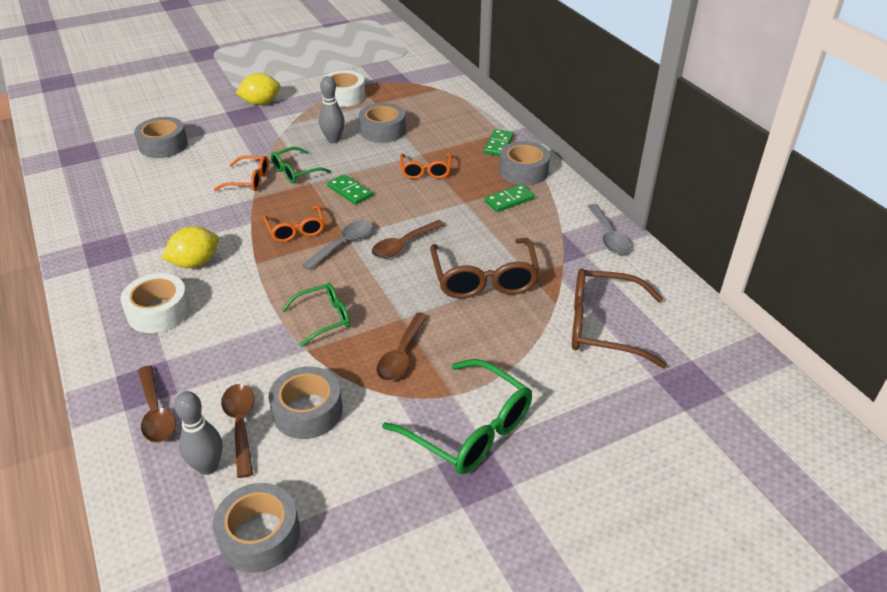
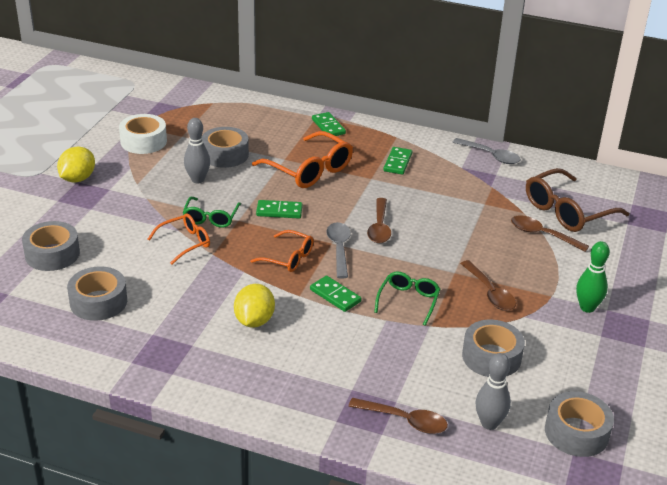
camera: 45 degrees left, 5 degrees down
white tape [120,273,190,333] -> none
brown spoon [221,384,254,478] -> brown spoon moved to [511,216,589,252]
green glasses [382,359,532,474] -> green bowling pin [576,241,610,313]
orange glasses [400,153,451,179] -> orange glasses [252,131,353,188], size x1.69
brown glasses [430,238,540,299] -> none
grey tape [499,141,550,185] -> grey tape moved to [67,266,127,321]
none -> green domino [310,276,361,312]

